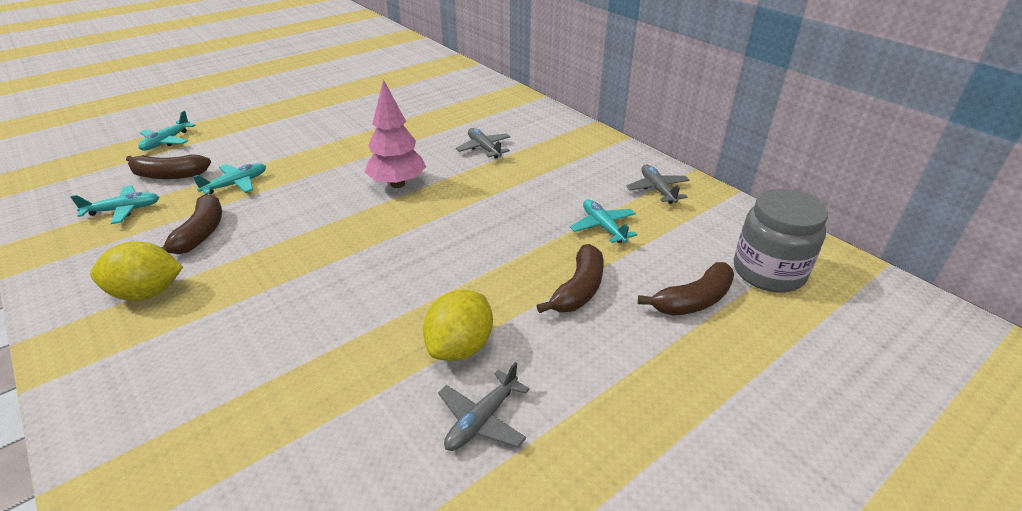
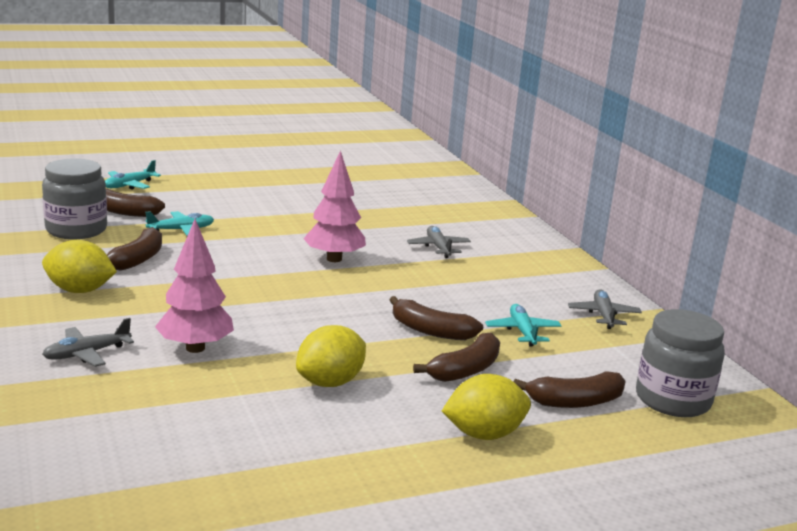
camera: 15 degrees right, 15 degrees down
turquoise plane [70,185,159,224] -> grey jar [42,158,107,239]
grey plane [438,362,530,451] -> grey plane moved to [42,318,134,367]
none -> pink tree [155,219,234,353]
none -> brown banana [390,296,483,340]
none -> yellow lemon [442,374,531,440]

